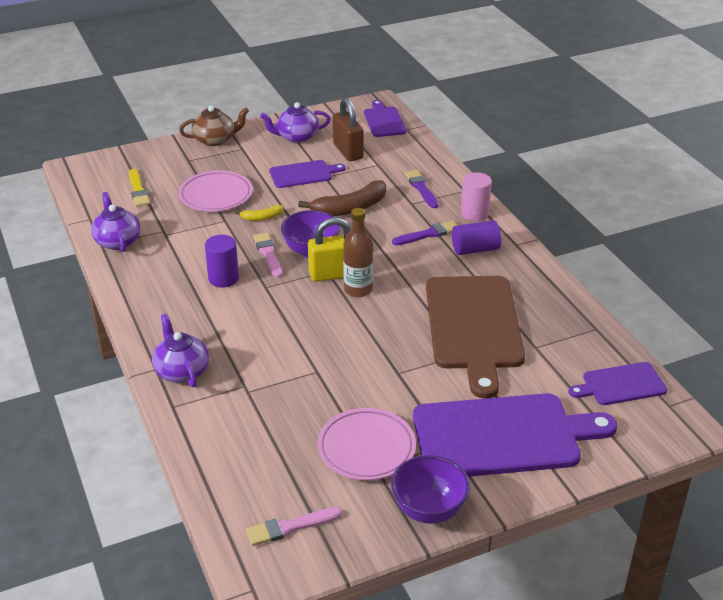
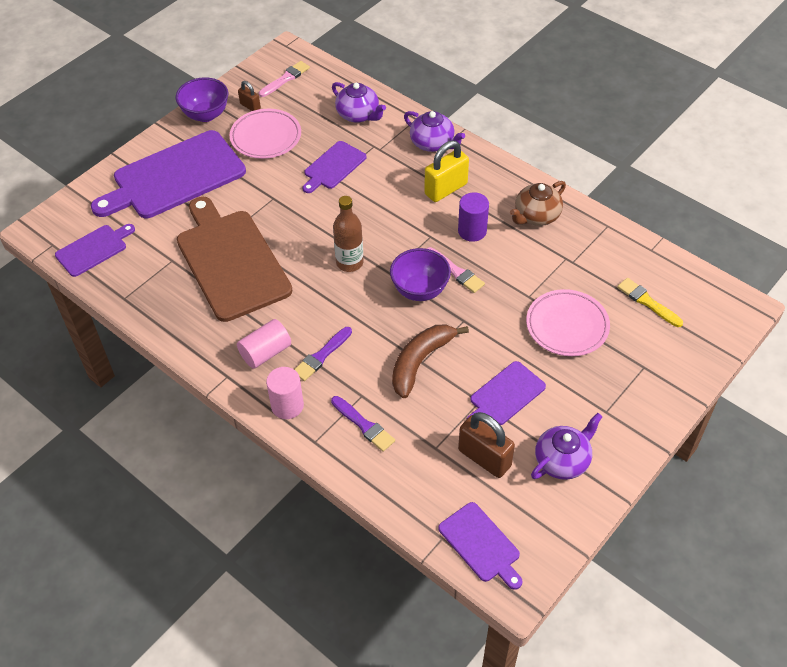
camera: 155 degrees right, 15 degrees up
purple teapot [91,192,141,252] -> purple teapot moved to [332,82,386,123]
brown teapot [179,106,249,146] -> brown teapot moved to [510,181,566,226]
yellow banana [235,205,284,221] -> none
yellow padlock [308,217,351,282] -> yellow padlock moved to [424,141,469,202]
purple cylinder [452,220,501,255] -> pink cylinder [237,319,291,369]
none -> brown padlock [238,81,261,111]
none -> purple cutting board [303,141,366,193]

